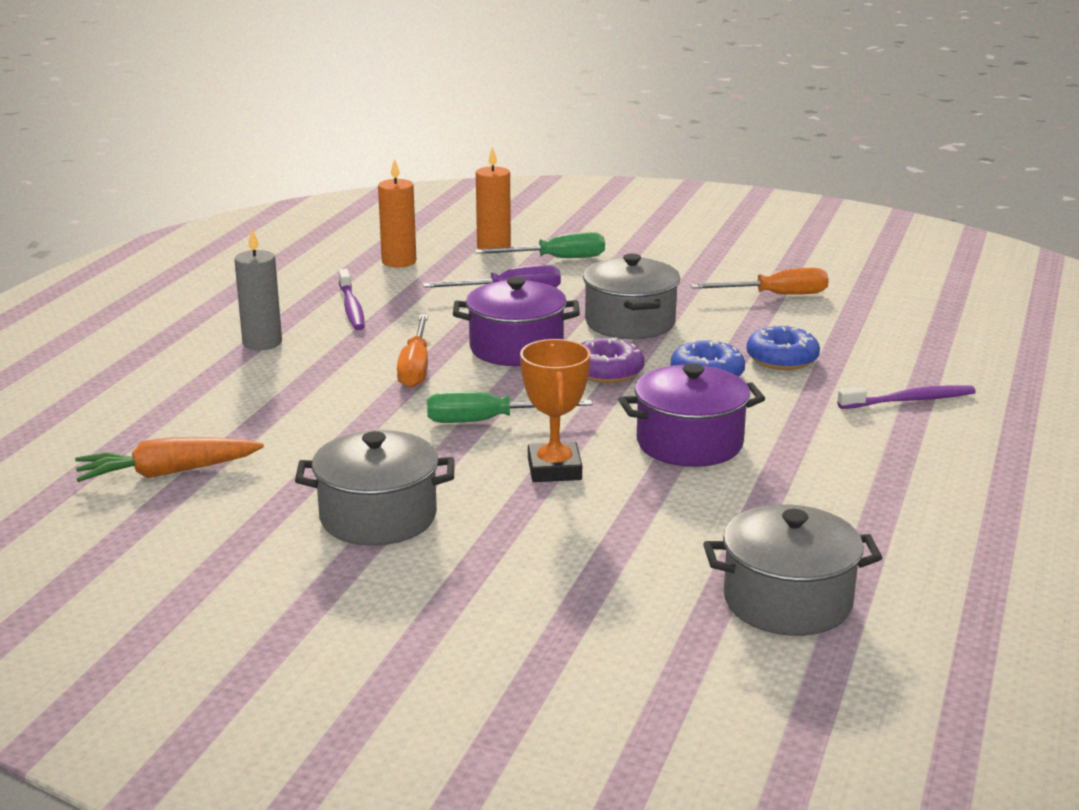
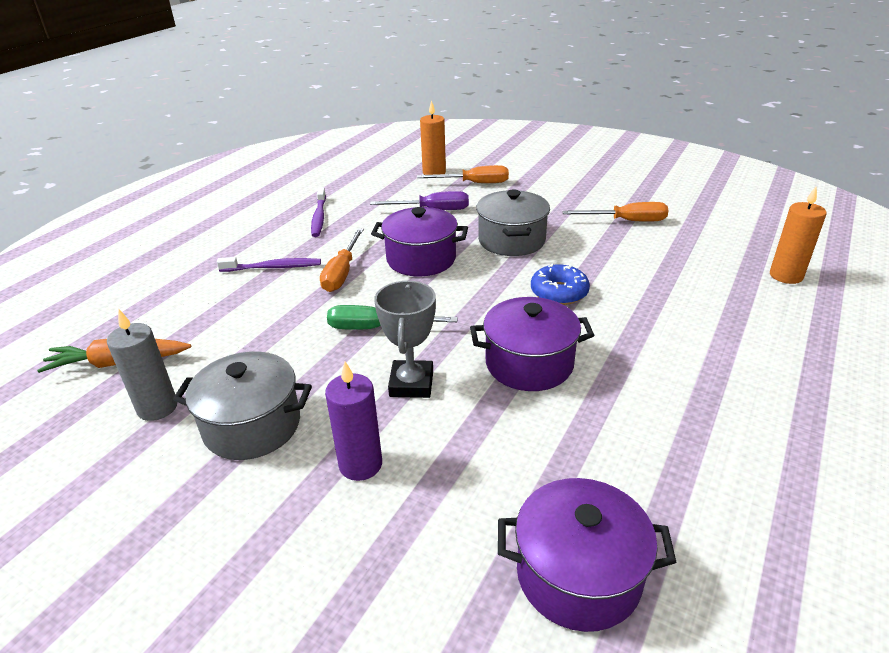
camera: 10 degrees right, 10 degrees up
grey candle [234,229,282,350] -> grey candle moved to [107,309,177,421]
orange candle [378,158,416,267] -> orange candle moved to [770,187,827,284]
green screwdriver [475,232,605,258] -> orange screwdriver [417,165,509,183]
orange trophy [520,339,590,482] -> grey trophy [374,281,436,398]
purple donut [581,337,644,383] -> none
grey pot [703,504,882,636] -> purple pot [498,478,676,632]
blue donut [746,324,820,370] -> none
purple toothbrush [837,385,976,409] -> purple toothbrush moved to [217,257,321,272]
none -> purple candle [325,361,382,481]

